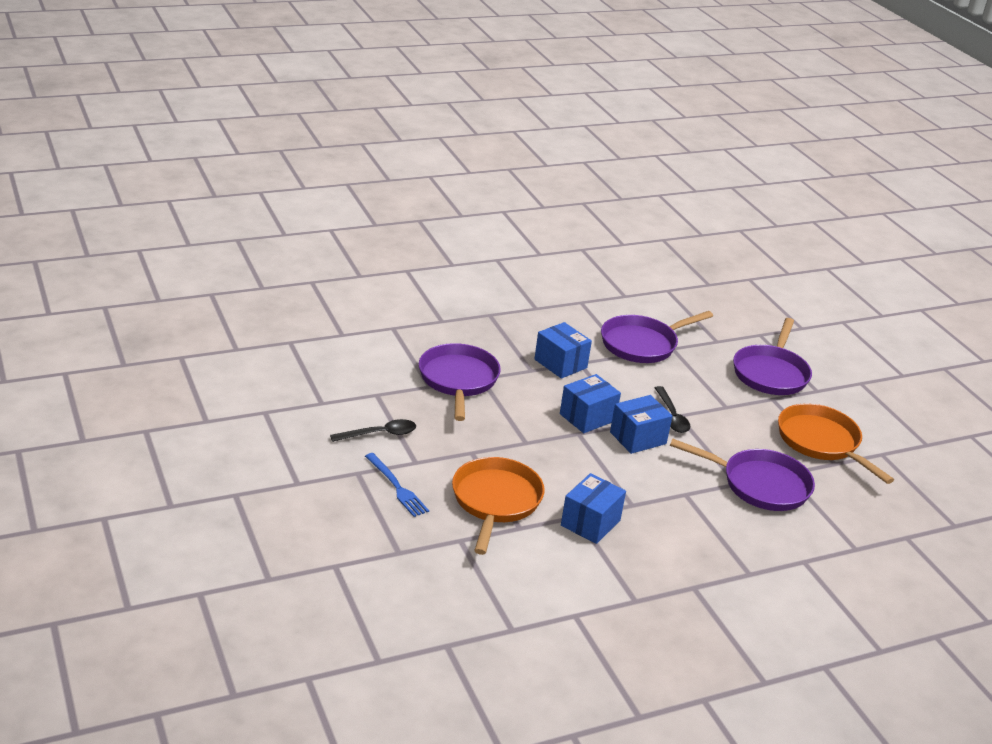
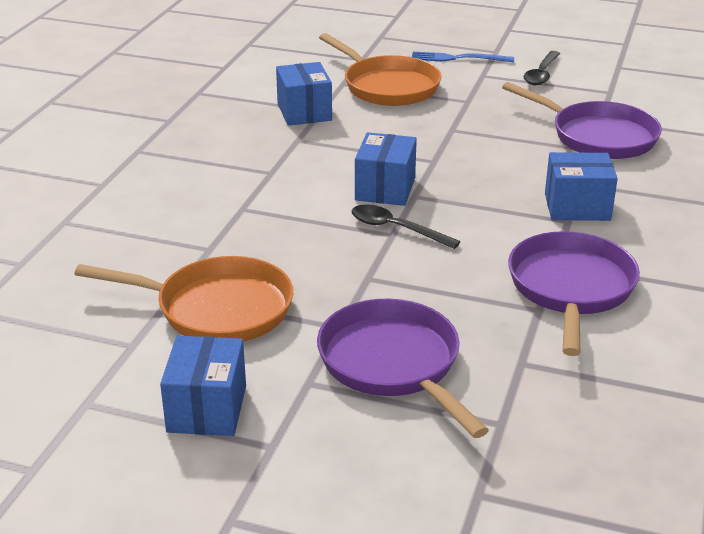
camera: 135 degrees right, 0 degrees up
blue box [560,374,621,433] -> blue box moved to [160,336,246,436]
purple pan [670,439,815,511] -> none

